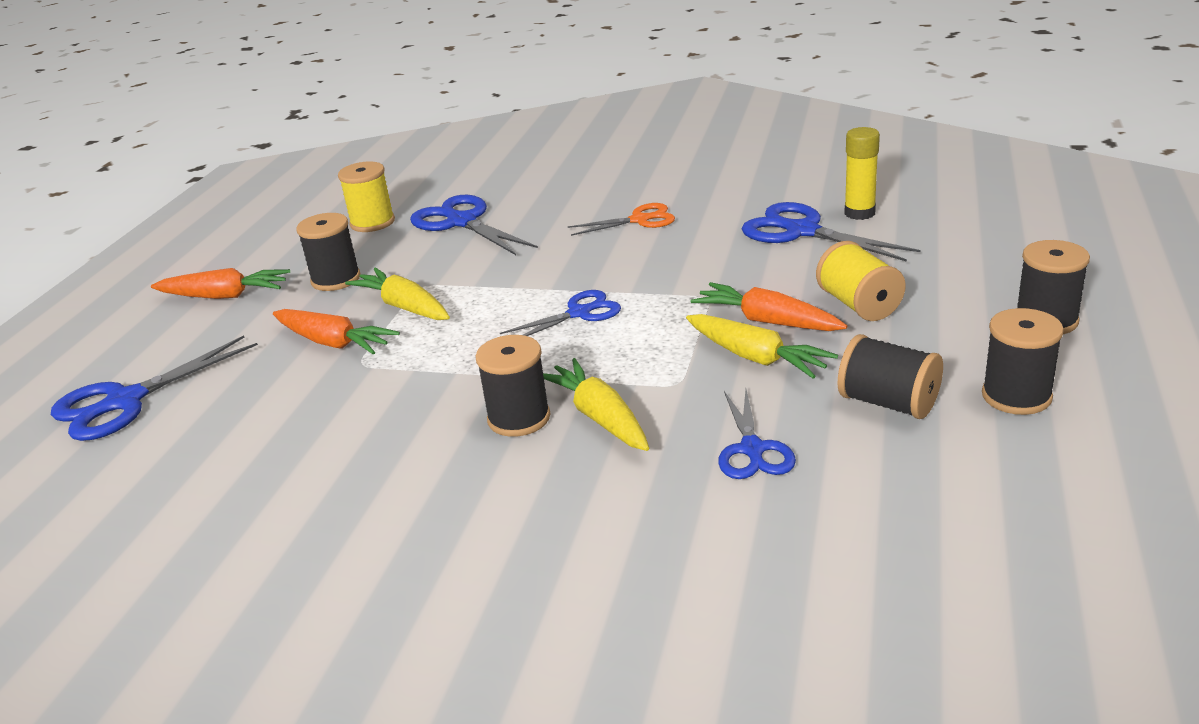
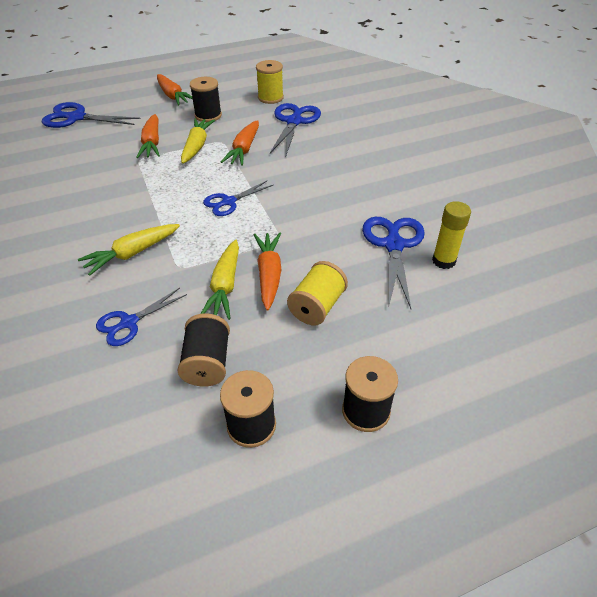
camera: 50 degrees right, 15 degrees up
black spool [476,335,550,437] -> none
blue scissors [500,290,621,336] -> blue scissors turned 120 degrees clockwise [203,181,273,216]
yellow carrot [543,358,649,451] -> yellow carrot turned 150 degrees counterclockwise [78,224,180,276]
orange scissors [567,203,675,236] -> none
none -> orange carrot [221,120,259,166]

